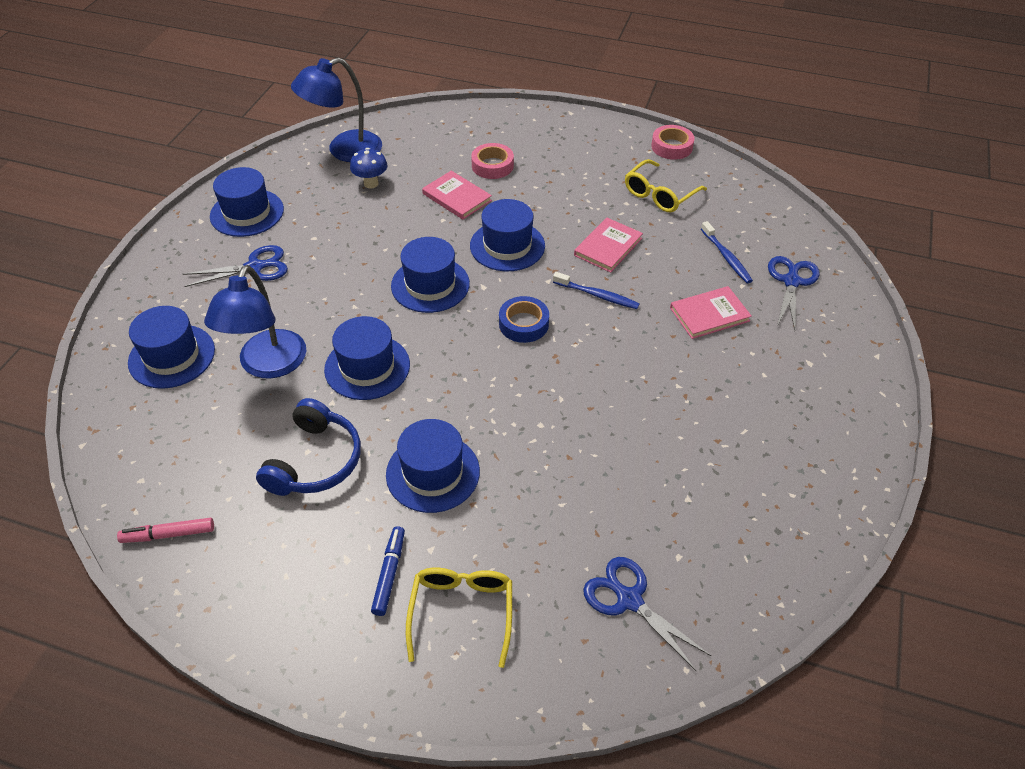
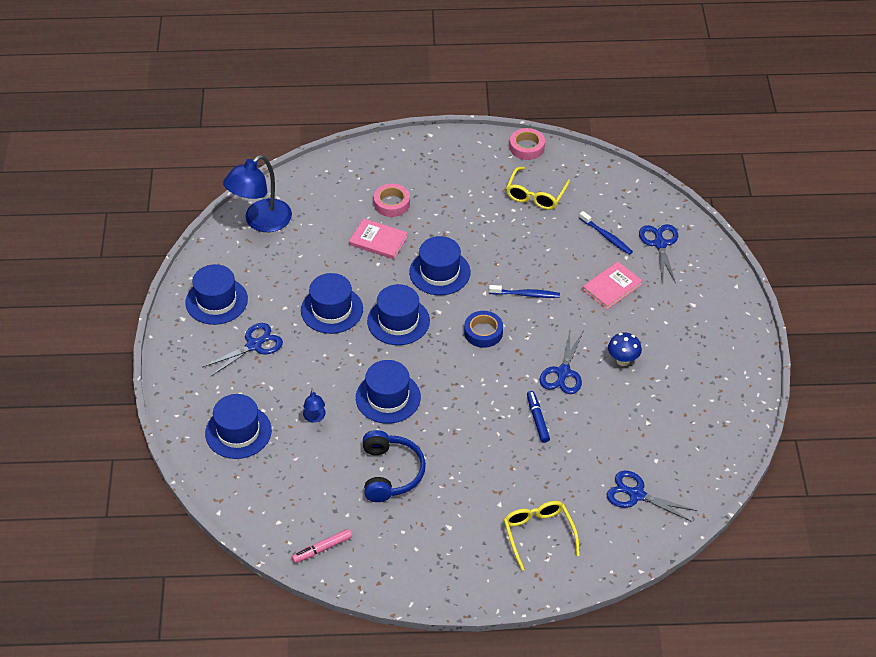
camera: 20 degrees left, 0 degrees up
blue lamp [204,265,306,379] -> blue lamp [303,388,326,422], size x0.44
blue mushroom [350,148,388,188] -> blue mushroom moved to [608,332,642,366]
blue marker [371,526,405,616] -> blue marker moved to [527,391,550,443]
blue hat [386,419,480,513] -> blue hat moved to [301,273,363,334]
pink book [574,218,643,273] -> none
none -> blue scissors [539,330,584,394]

